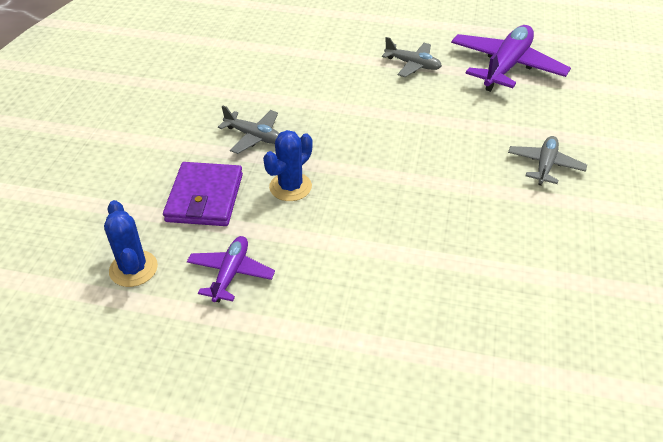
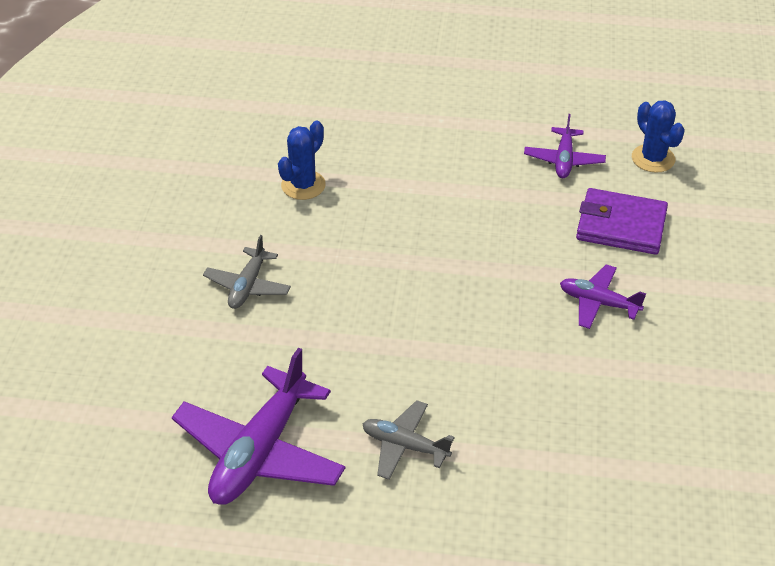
camera: 175 degrees right, 0 degrees up
purple wallet [163,162,243,226] -> purple wallet turned 75 degrees counterclockwise [576,188,668,255]
grey plane [218,105,280,154] -> purple plane [560,264,646,329]
blue cactus [263,130,313,201] -> blue cactus moved to [278,121,326,200]

